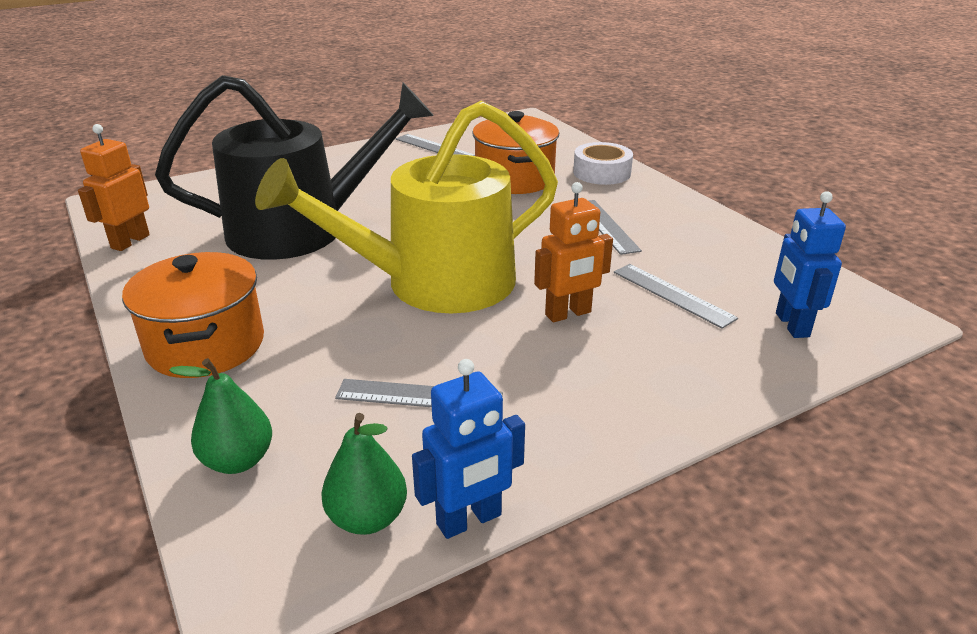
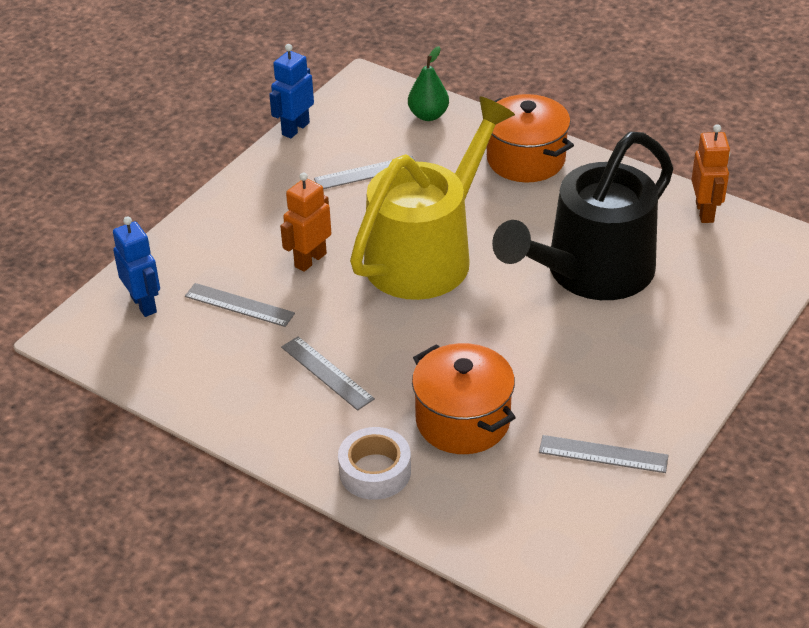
camera: 155 degrees right, 10 degrees up
green pear [321,413,407,535] -> none

